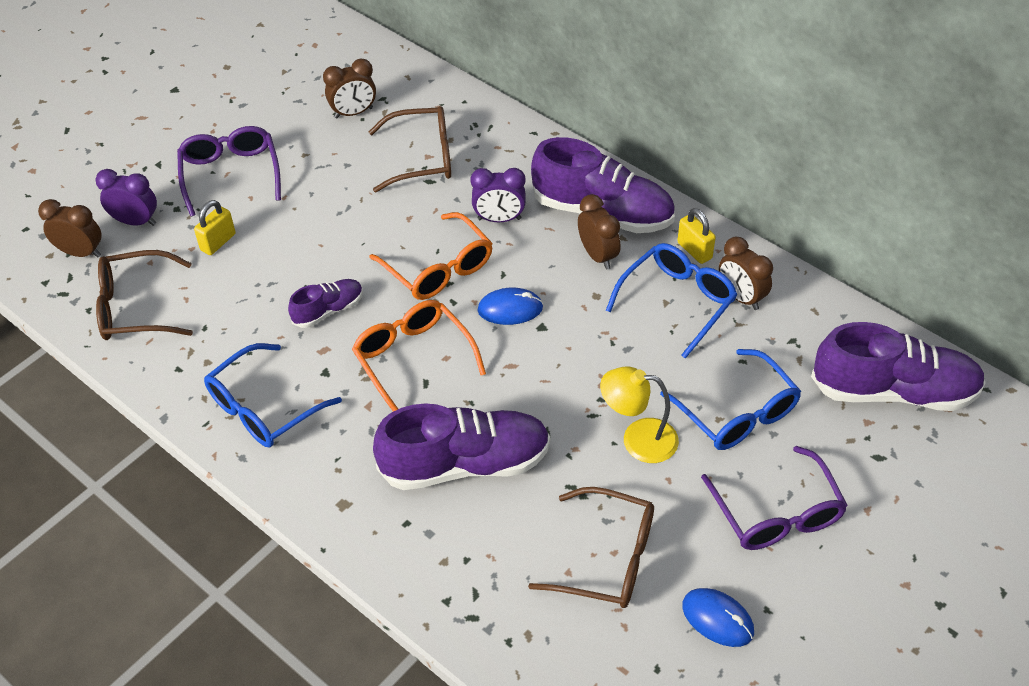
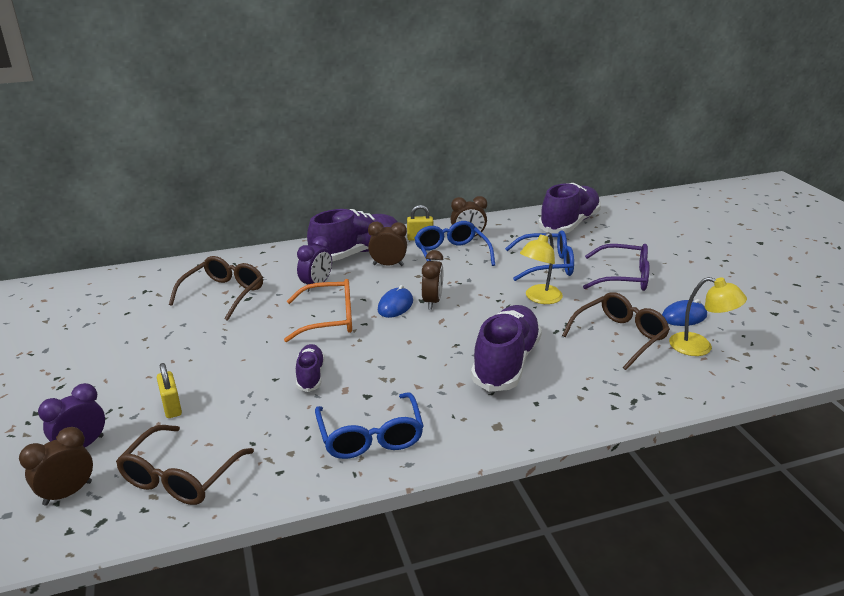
camera: 60 degrees left, 20 degrees down
purple glasses [177,126,281,216] -> none
brown clock [323,59,376,118] -> brown clock moved to [422,250,443,310]
orange glasses [352,300,486,412] -> none
none -> yellow lamp [669,277,747,356]

